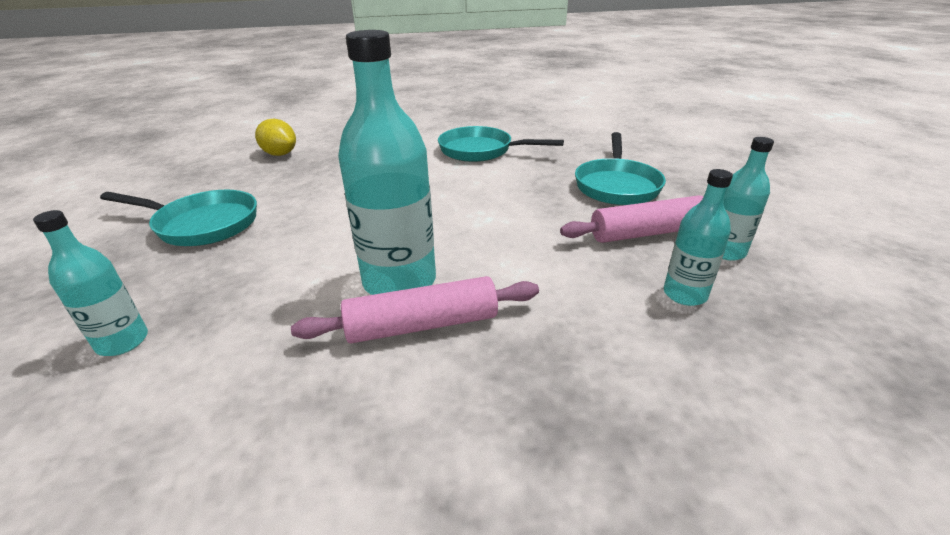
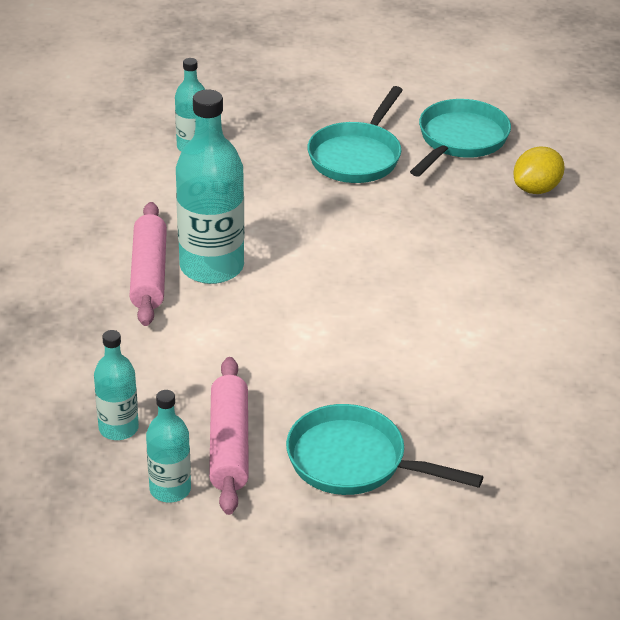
camera: 100 degrees right, 5 degrees up
turquoise pan [438,126,564,162] -> turquoise pan moved to [410,99,511,177]

